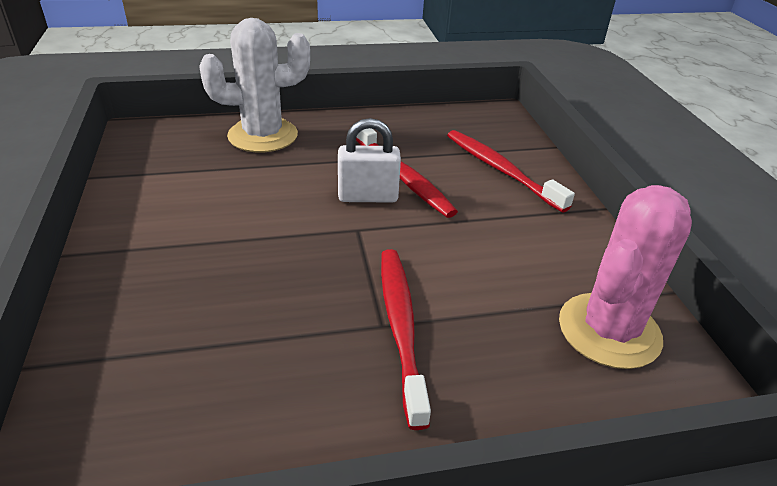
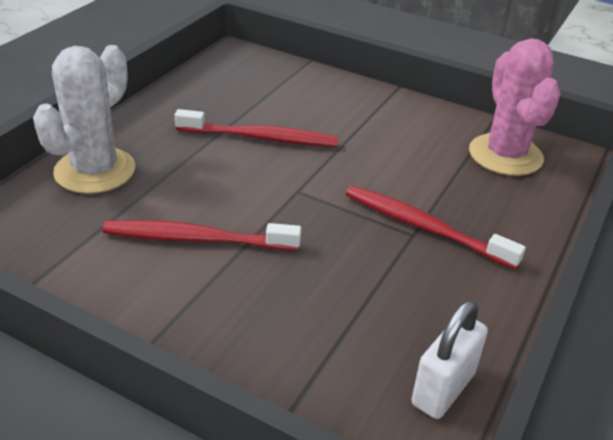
camera: 50 degrees left, 0 degrees up
white padlock [338,118,401,203] -> white padlock moved to [411,300,488,419]
red toothbrush [447,130,575,213] -> red toothbrush moved to [102,220,301,251]

